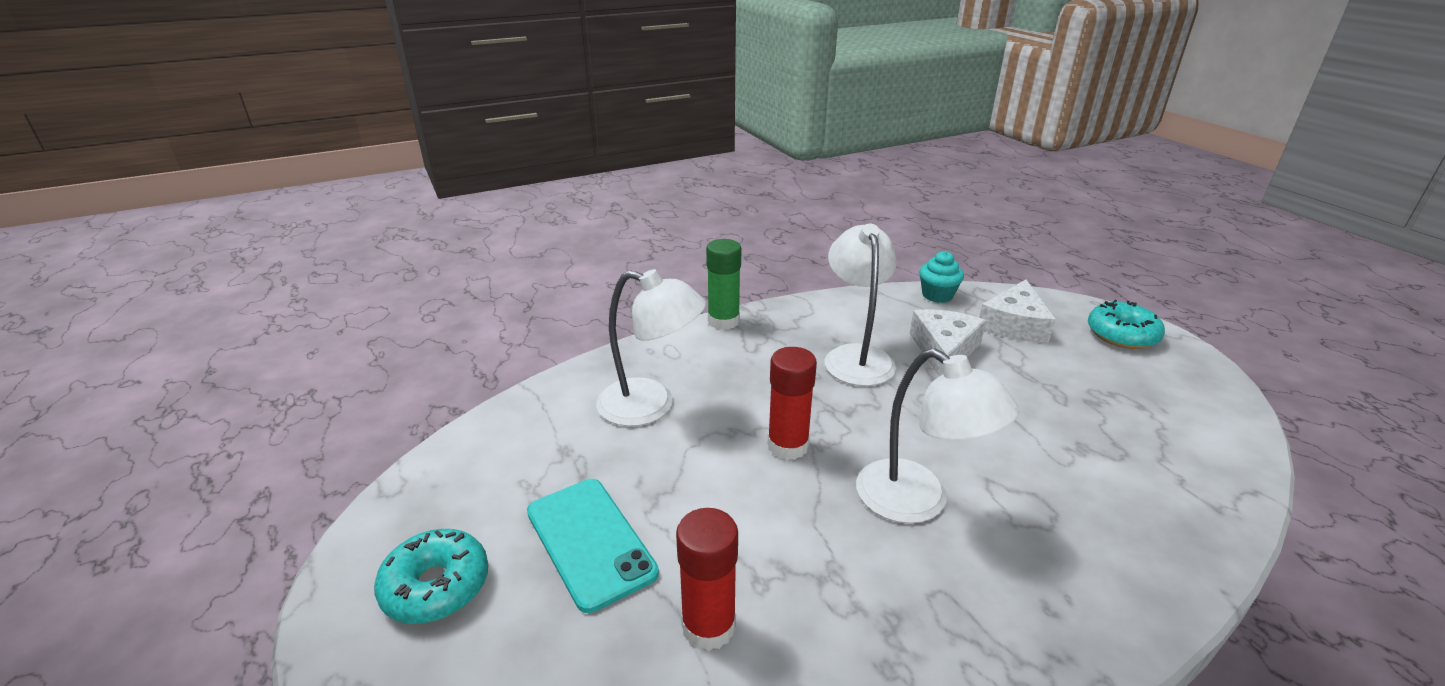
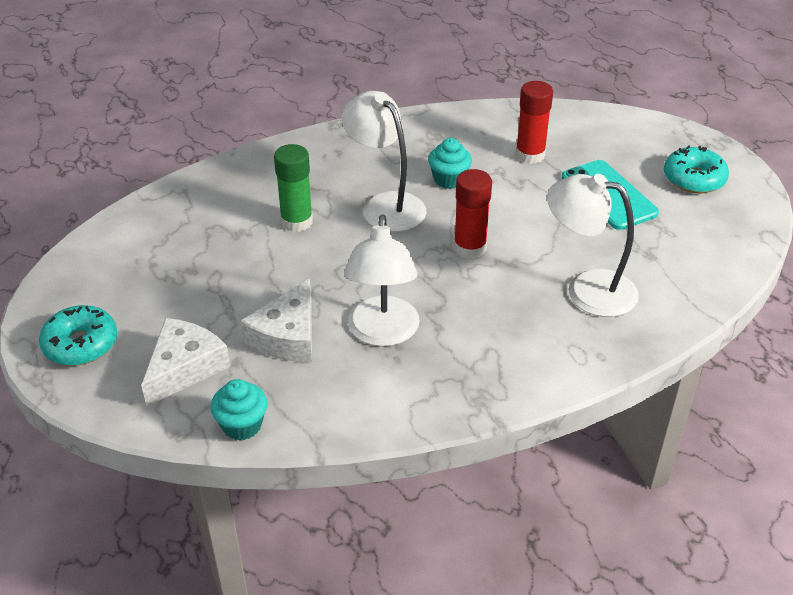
camera: 175 degrees left, 10 degrees up
green glue stick [706,239,741,330] -> green glue stick moved to [274,144,313,232]
none -> turquoise cupcake [428,138,472,189]

